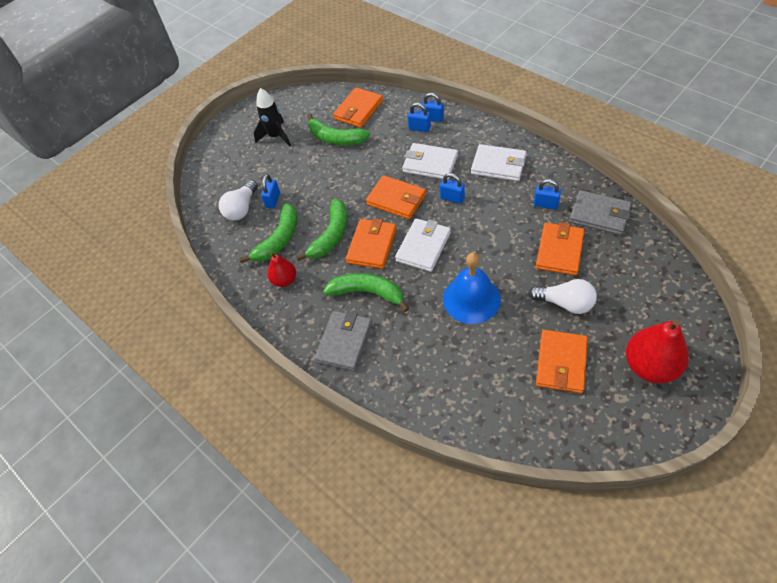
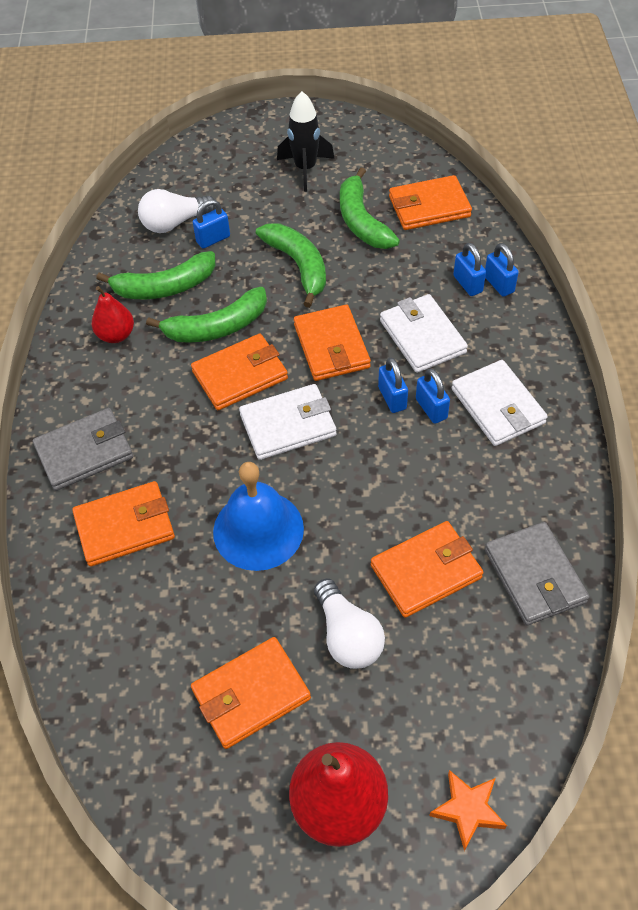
camera: 40 degrees right, 0 degrees up
green banana [323,273,409,312] -> green banana moved to [256,223,326,308]
blue padlock [534,179,561,209] -> blue padlock moved to [416,368,450,424]
none -> orange wallet [72,481,175,566]
none -> orange star [429,770,507,851]

